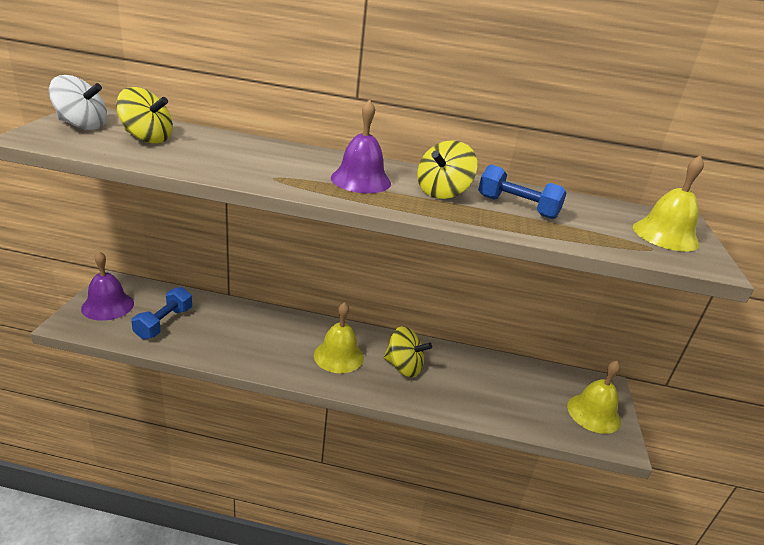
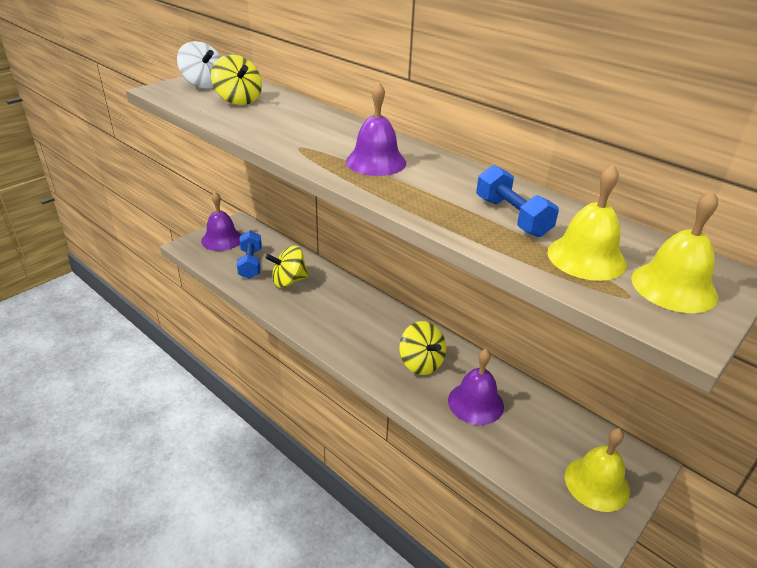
camera: 35 degrees right, 5 degrees up
blue dumbbell [131,287,192,339] -> blue dumbbell turned 60 degrees counterclockwise [237,231,262,279]
yellow bell [314,302,364,373] -> yellow bell moved to [547,164,627,281]
yellow spinning top [417,141,477,199] -> yellow spinning top moved to [265,246,309,288]
none -> purple bell [448,349,504,425]

